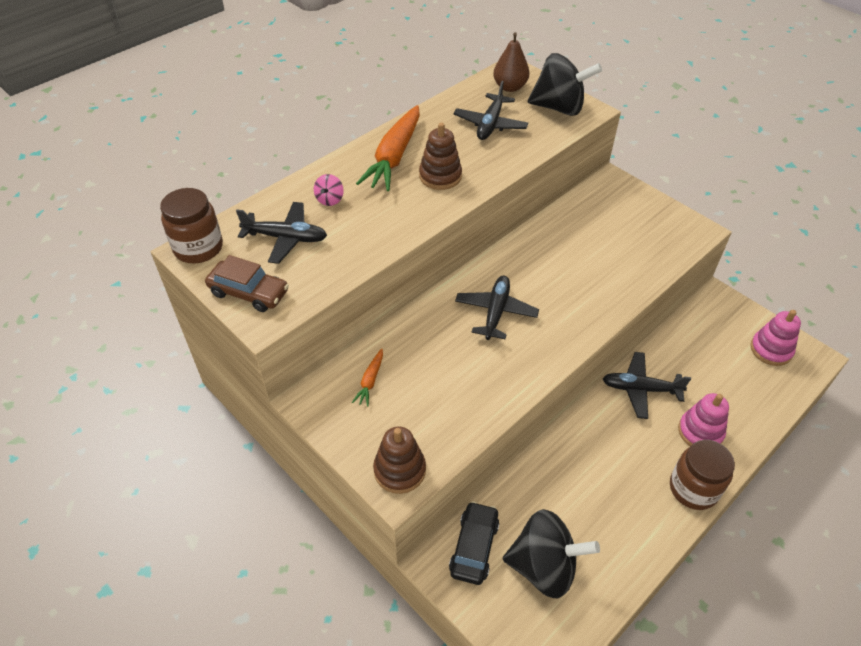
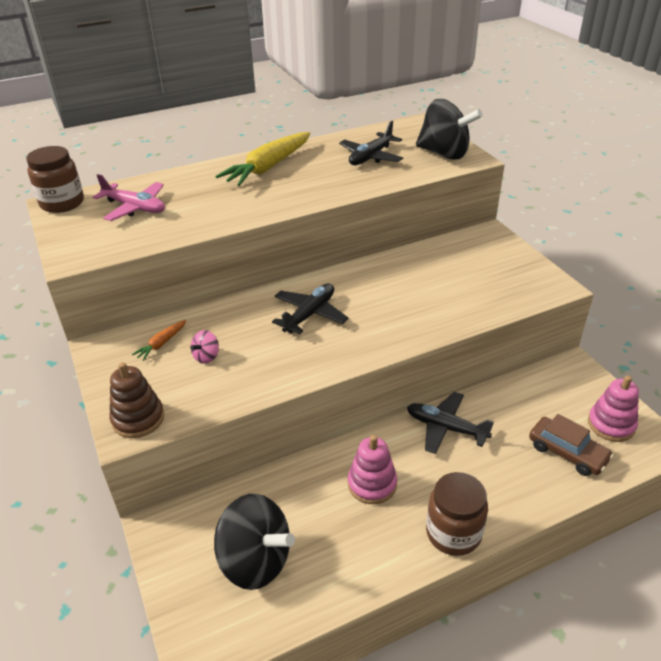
camera: 20 degrees right, 10 degrees down
brown car [205,255,289,312] -> brown car moved to [529,414,613,476]
black plane [236,202,327,264] -> pink plane [93,174,165,221]
pink spinning top [314,174,344,206] -> pink spinning top moved to [190,330,219,364]
orange carrot [356,105,420,191] -> yellow carrot [215,132,310,186]
brown stacking toy [419,123,462,190] -> none
black car [449,501,499,585] -> none
brown pear [493,32,529,92] -> none
pink stacking toy [678,393,729,446] -> pink stacking toy moved to [348,435,397,504]

